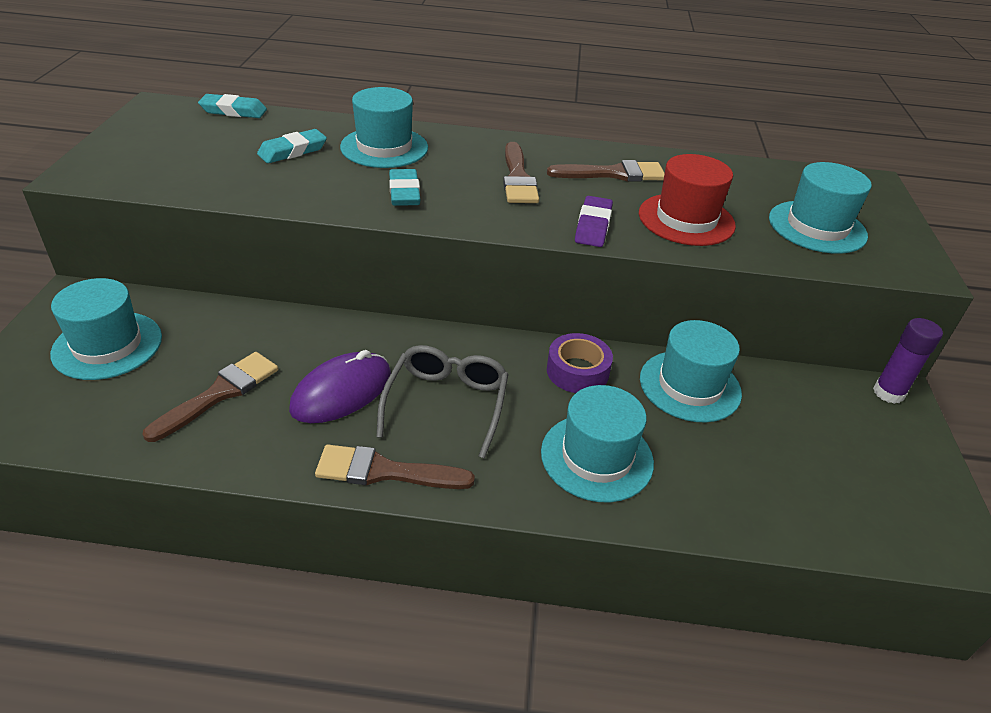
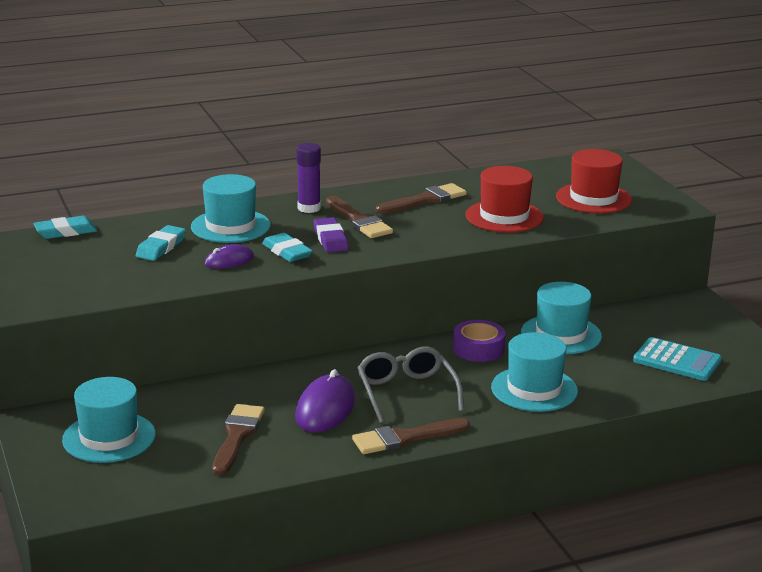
camera: 25 degrees left, 15 degrees down
purple eraser [575,196,613,247] -> purple eraser moved to [314,217,348,252]
turquoise hat [769,162,872,254] -> red hat [556,149,632,214]
purple glue stick [873,318,943,404] -> purple glue stick moved to [297,143,321,213]
none -> purple mouse [205,244,254,269]
none -> turquoise calculator [633,337,722,381]

